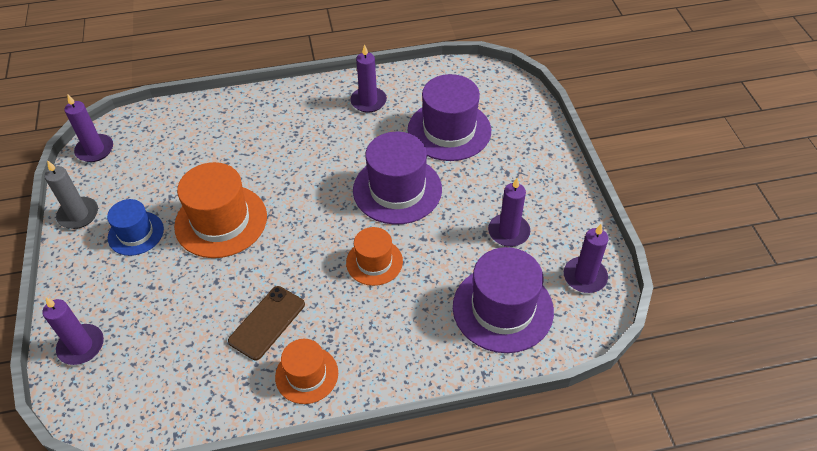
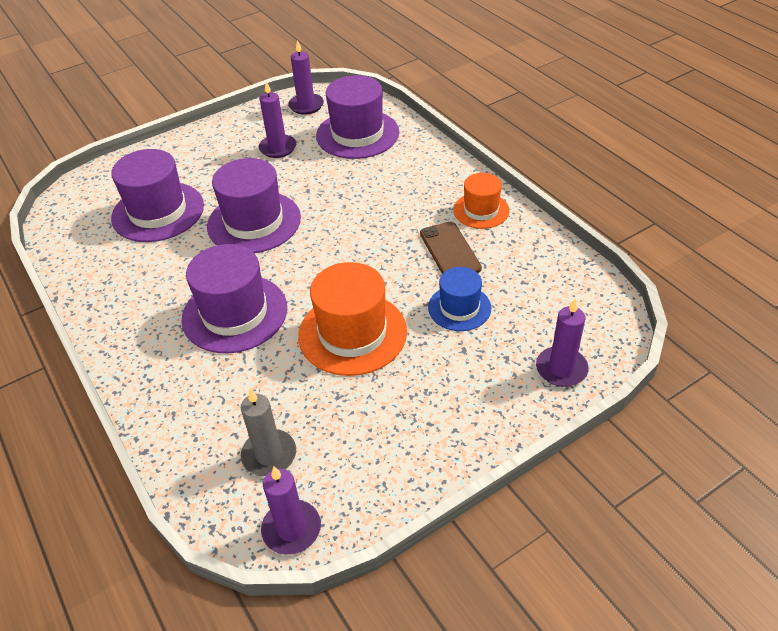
camera: 110 degrees left, 5 degrees down
grey candle [44,160,98,229] -> grey candle moved to [241,389,296,476]
blue hat [107,199,164,256] -> blue hat moved to [428,267,491,331]
brown phone [228,286,305,360] -> brown phone turned 60 degrees clockwise [420,222,482,274]
orange hat [346,227,403,286] -> none
purple candle [350,44,387,113] -> none
none -> purple hat [182,244,287,353]

